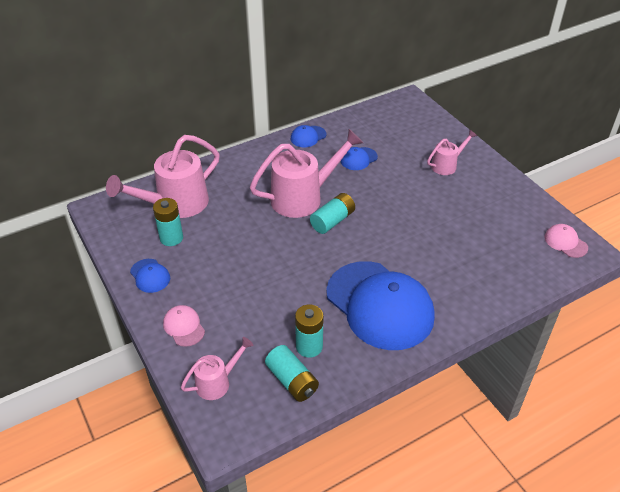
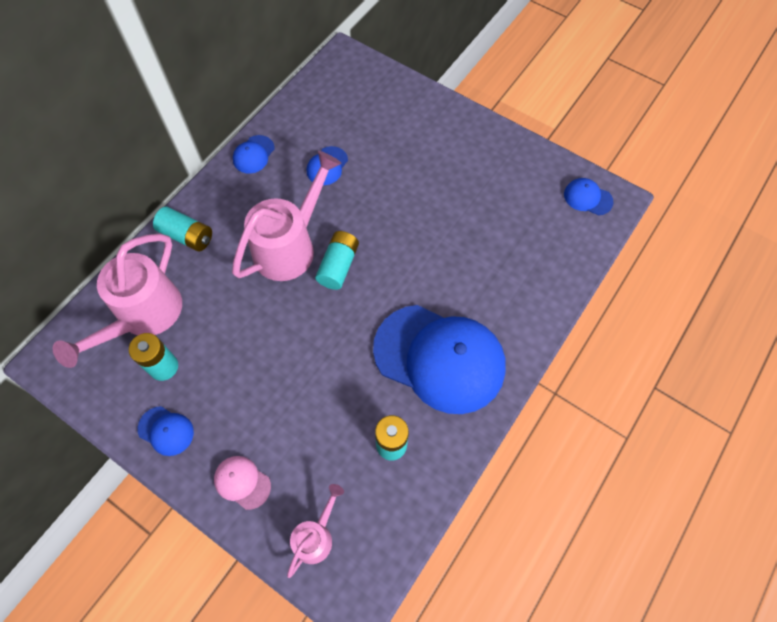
camera: 25 degrees left, 20 degrees up
turquoise battery [265,345,319,402] -> turquoise battery moved to [153,207,212,251]
pink watering can [427,129,477,175] -> none
pink cap [544,224,588,258] -> blue cap [564,178,614,215]

